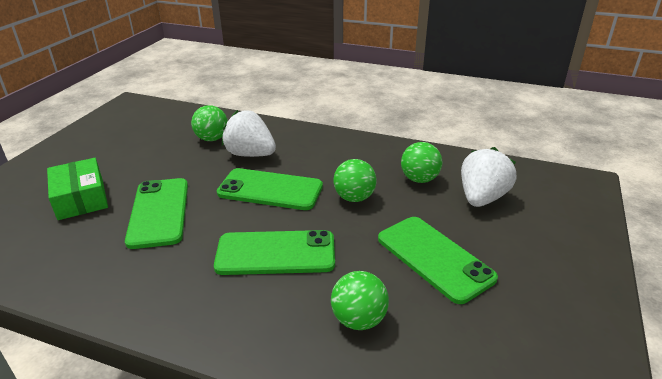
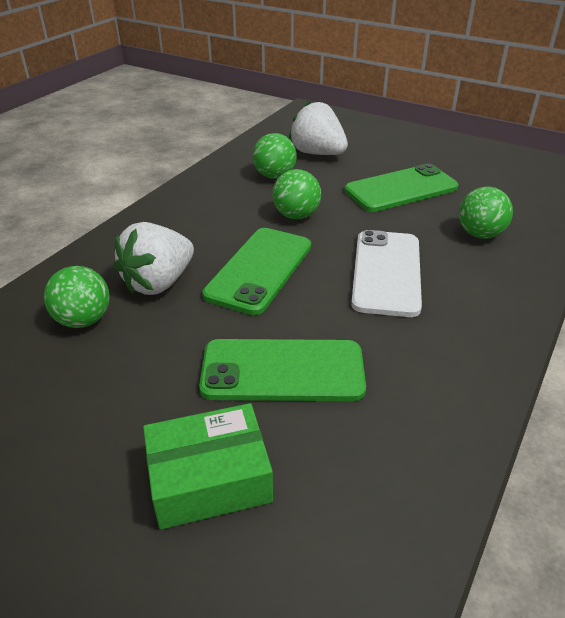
camera: 80 degrees left, 5 degrees up
green phone [214,230,335,275] -> white phone [351,230,422,317]

